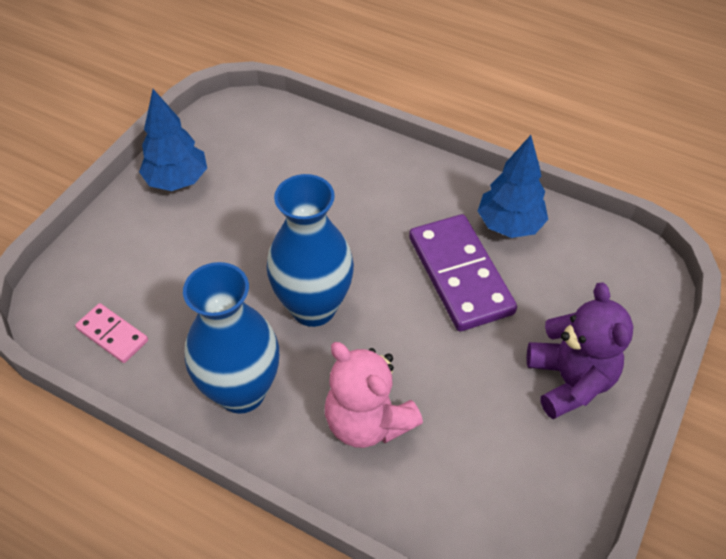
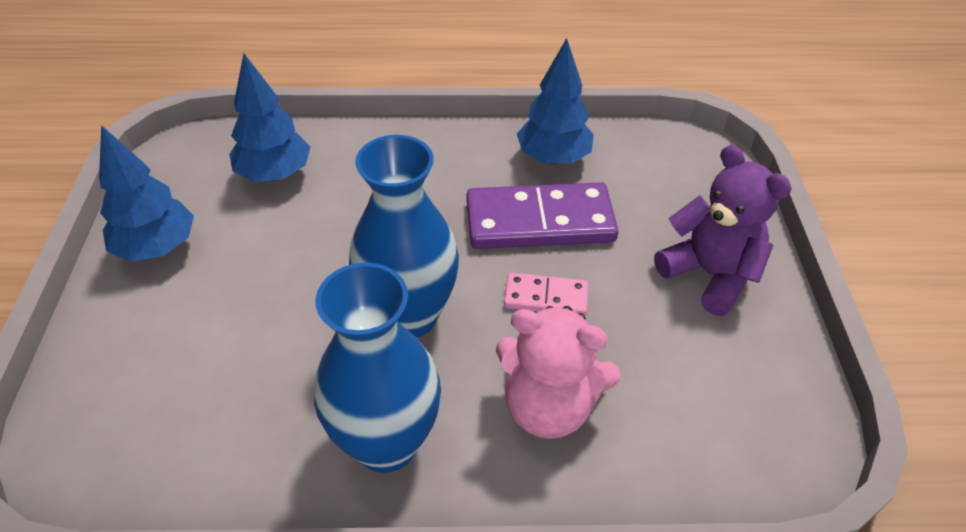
camera: 30 degrees left, 5 degrees down
pink domino [75,303,148,363] -> pink domino moved to [504,273,588,316]
purple domino [409,214,517,331] -> purple domino turned 45 degrees counterclockwise [466,182,619,249]
none -> blue tree [230,53,310,182]

